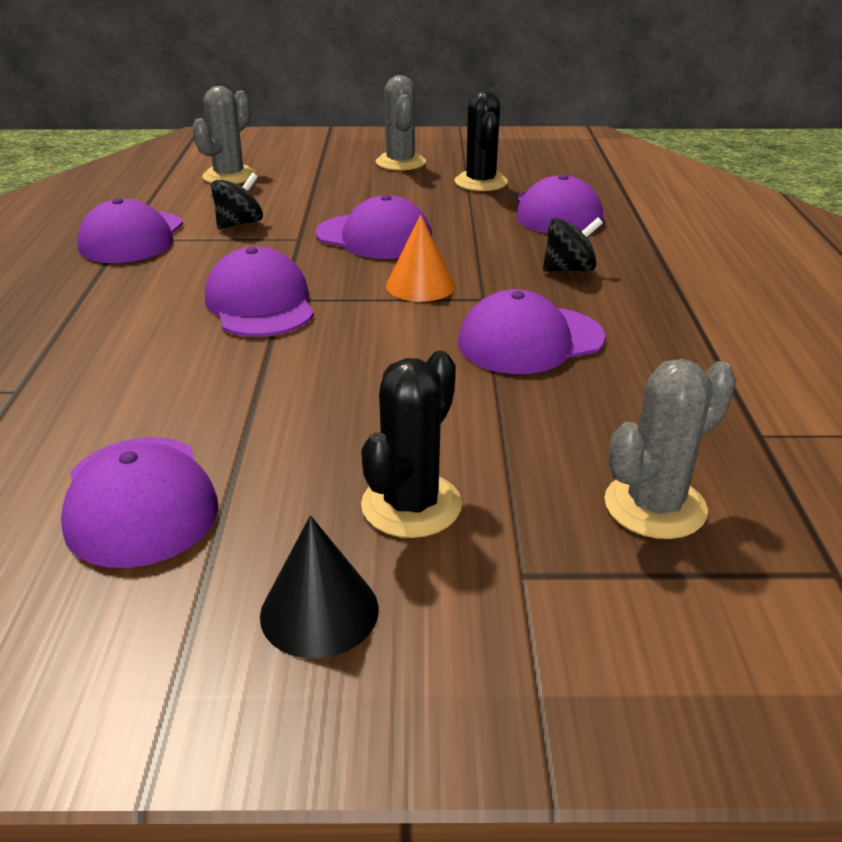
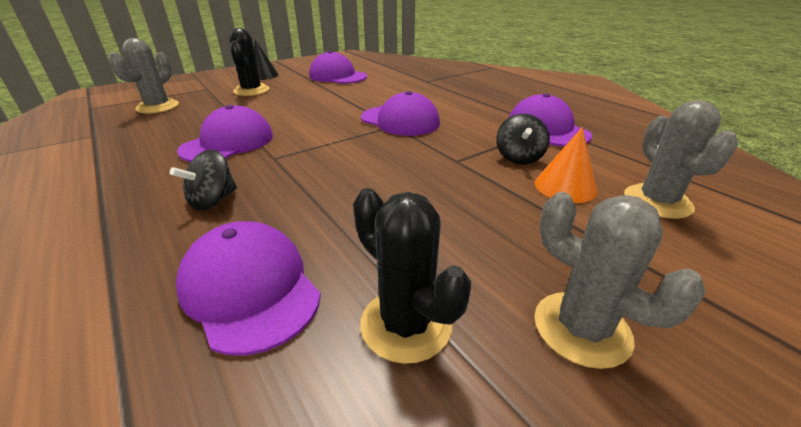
camera: 145 degrees right, 0 degrees up
purple cap [316,195,432,259] -> none
orange cone [386,214,455,302] -> orange cone moved to [535,127,597,203]

